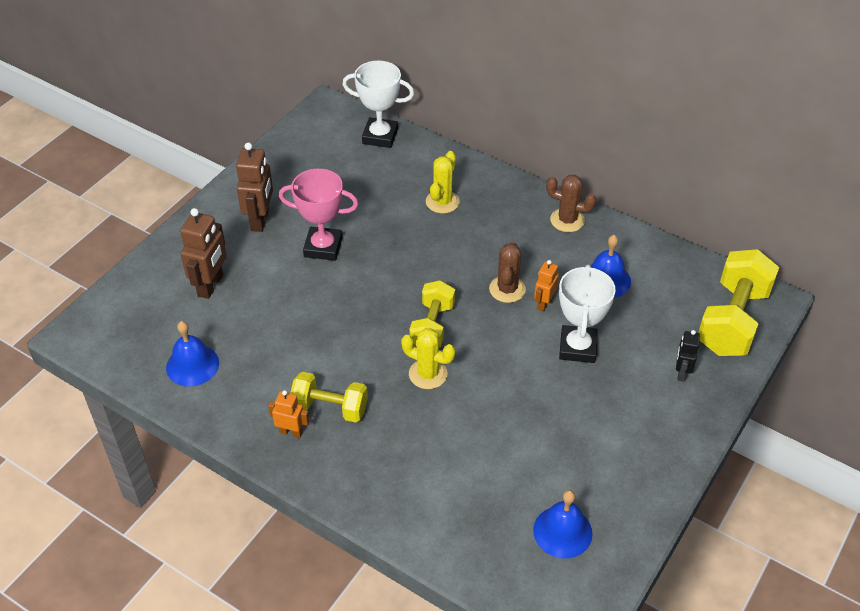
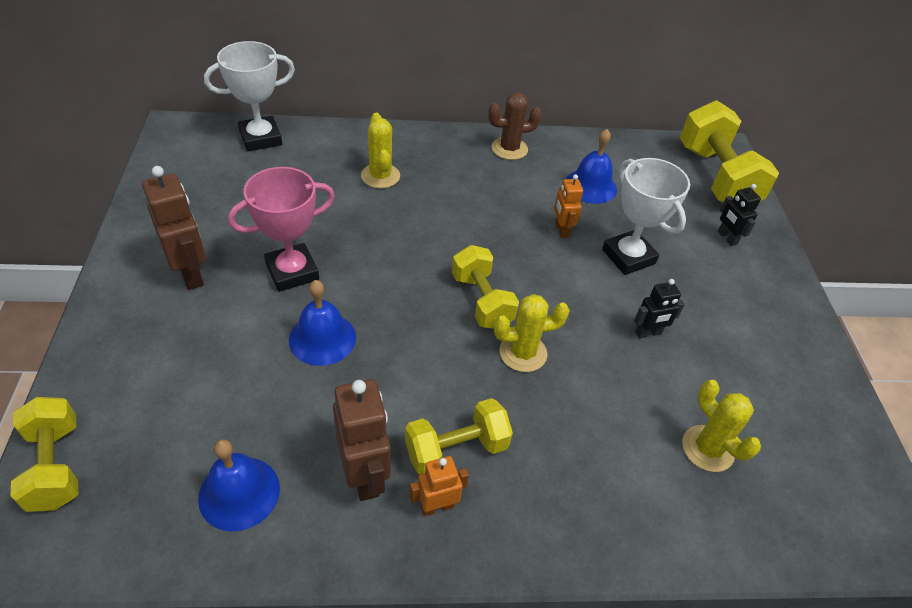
camera: 40 degrees left, 0 degrees up
brown robot [180,208,227,299] -> brown robot moved to [333,379,391,501]
brown cactus [489,242,526,303] -> none
blue bell [533,490,593,559] -> blue bell moved to [289,280,356,366]
none -> yellow dumbbell [11,397,78,512]
none -> black robot [634,279,685,339]
none -> yellow cactus [682,380,761,472]

